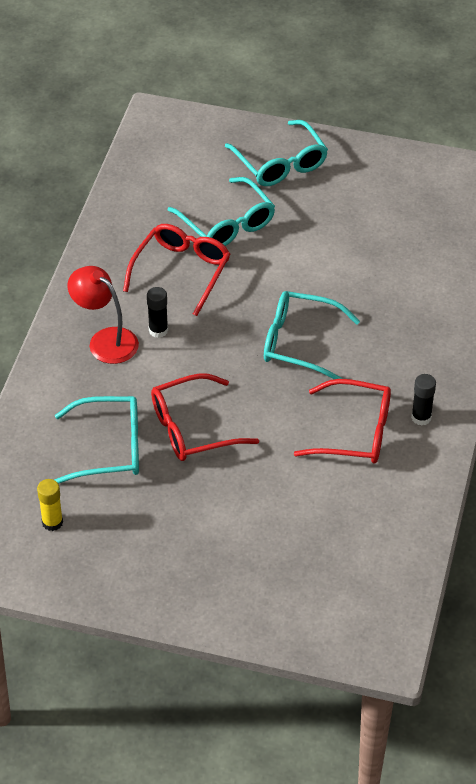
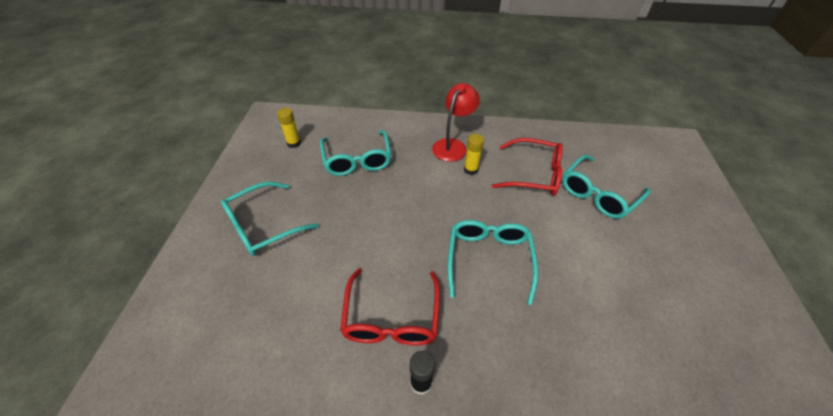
camera: 80 degrees right, 0 degrees up
black glue stick [147,287,168,338] -> yellow glue stick [464,134,484,175]
red glasses [151,373,259,461] -> none
turquoise glasses [225,120,328,186] -> turquoise glasses moved to [221,182,319,256]

